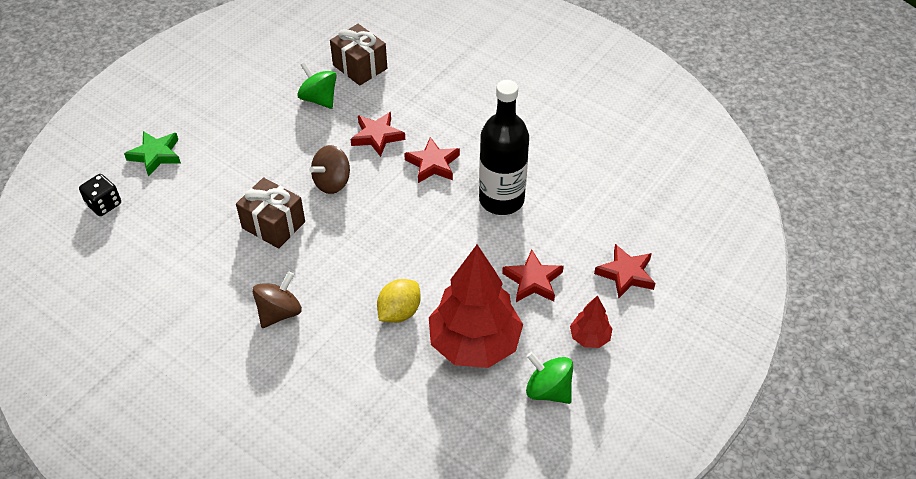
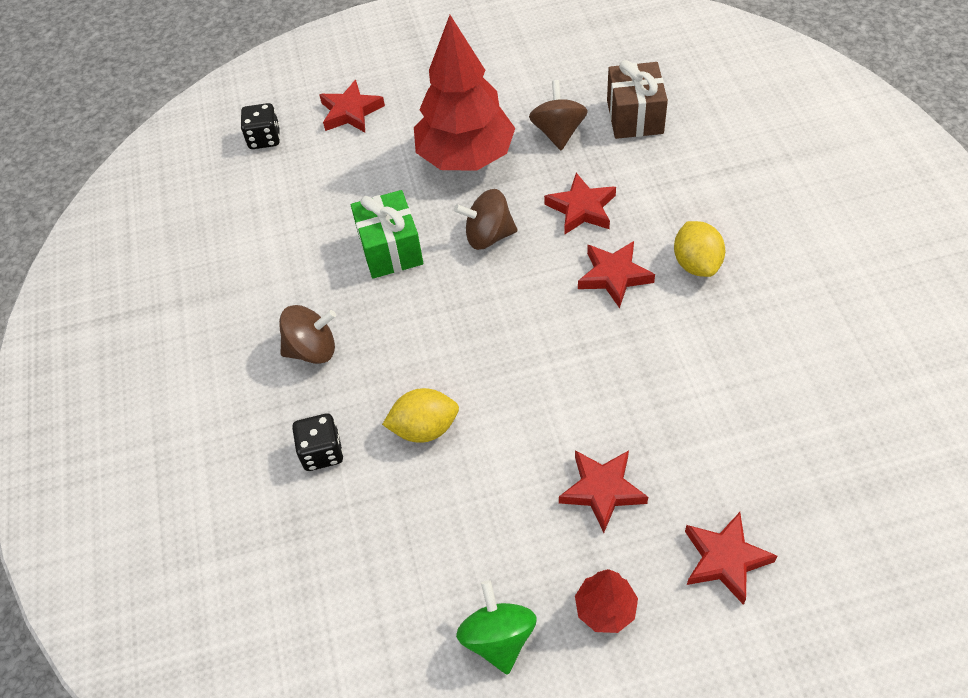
camera: 45 degrees right, 5 degrees up
green star [124,131,181,177] -> red star [319,80,385,132]
brown gift [236,177,305,249] -> green gift [351,190,423,279]
green spinning top [297,62,336,109] -> brown spinning top [529,80,588,150]
red tree [429,245,523,368] -> red tree moved to [414,15,515,171]
black bottle [479,80,529,215] -> none
none -> black dice [292,413,343,471]
none -> yellow lemon [674,221,725,277]

